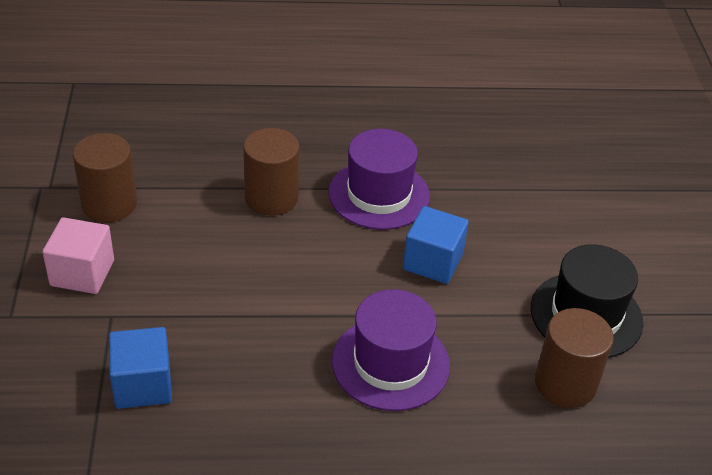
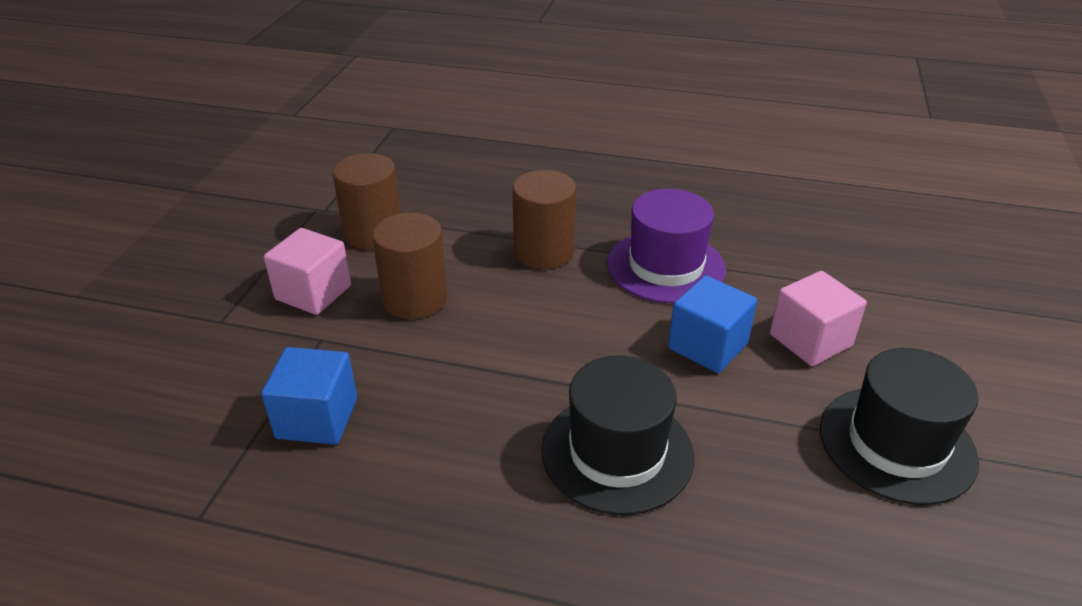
camera: 20 degrees right, 5 degrees down
purple hat [332,289,450,411] -> black hat [541,356,694,515]
brown cylinder [535,308,614,408] -> brown cylinder moved to [372,213,447,319]
none -> pink cube [770,271,867,366]

